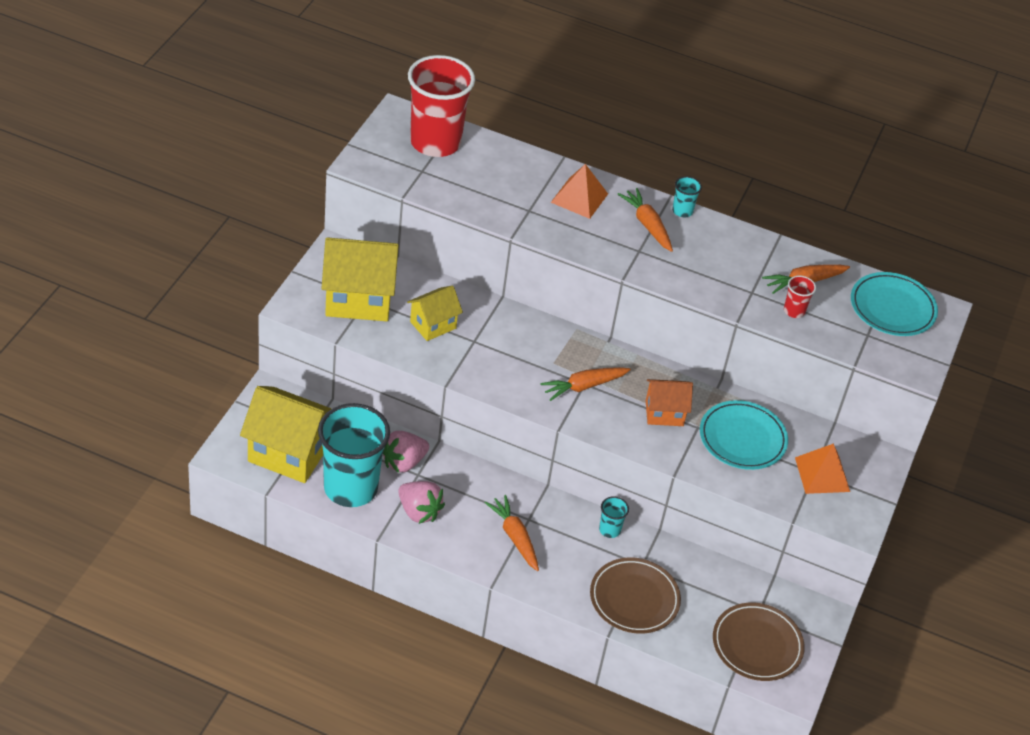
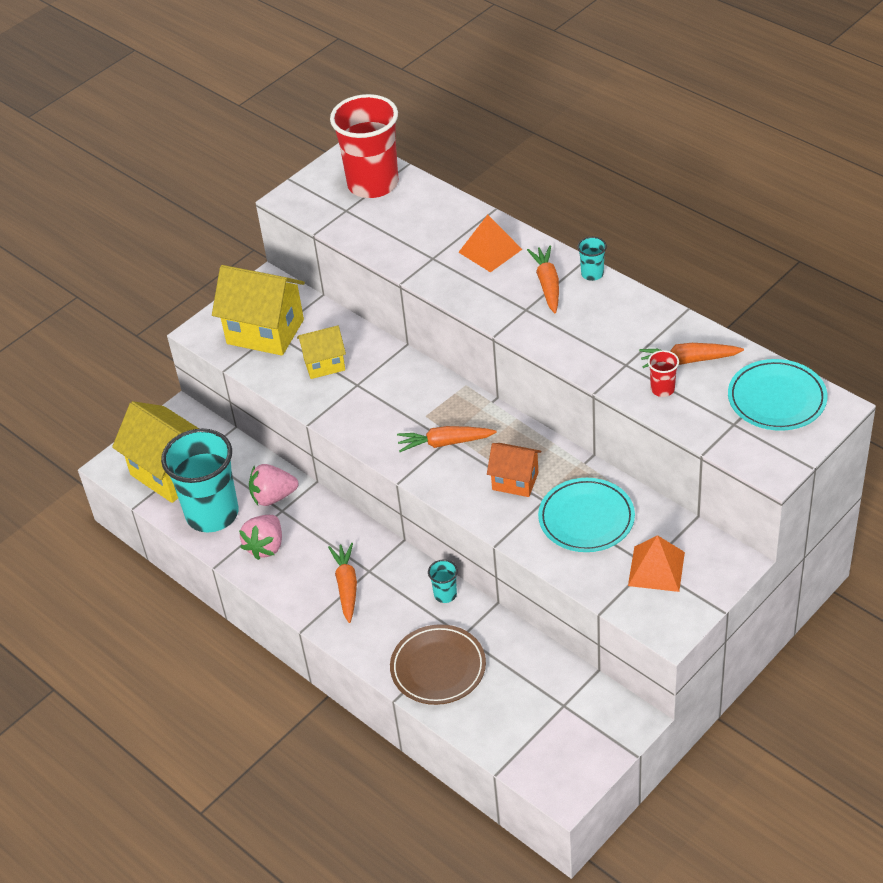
camera: 30 degrees right, 0 degrees up
pink strawberry [398,481,445,524] -> pink strawberry turned 45 degrees clockwise [239,515,282,560]
brown plate [713,603,805,681] -> none

